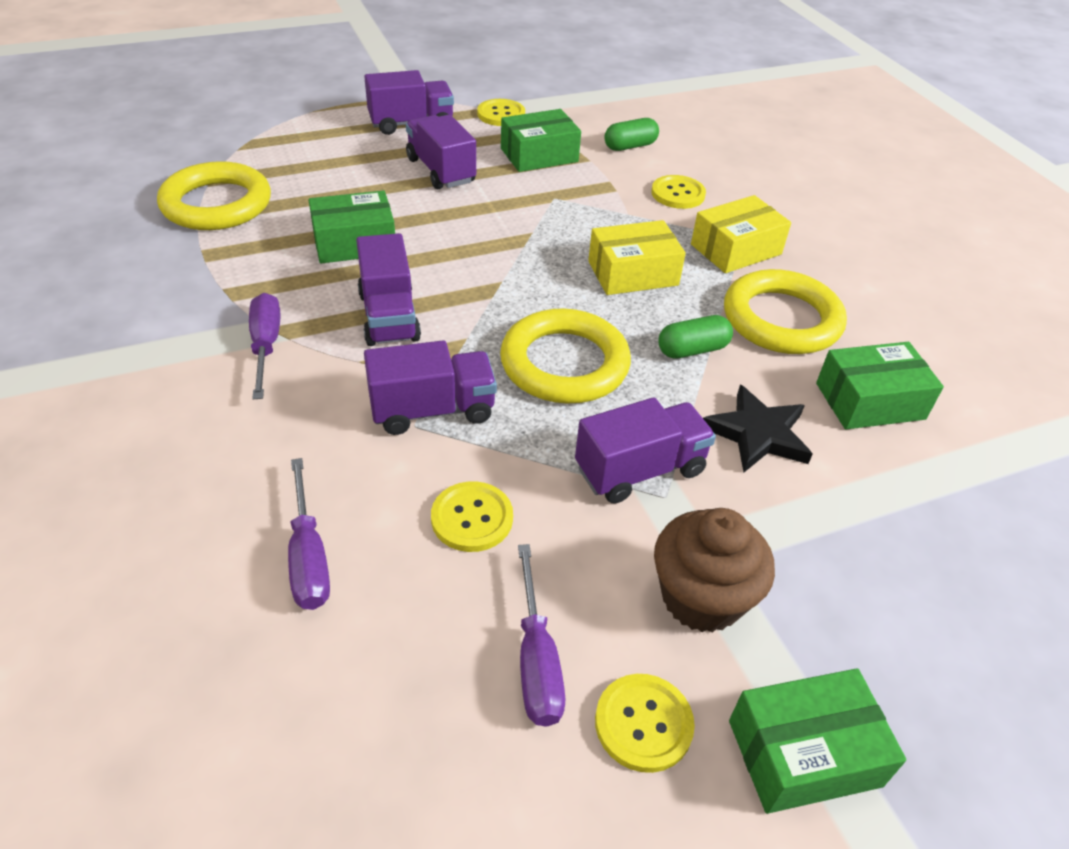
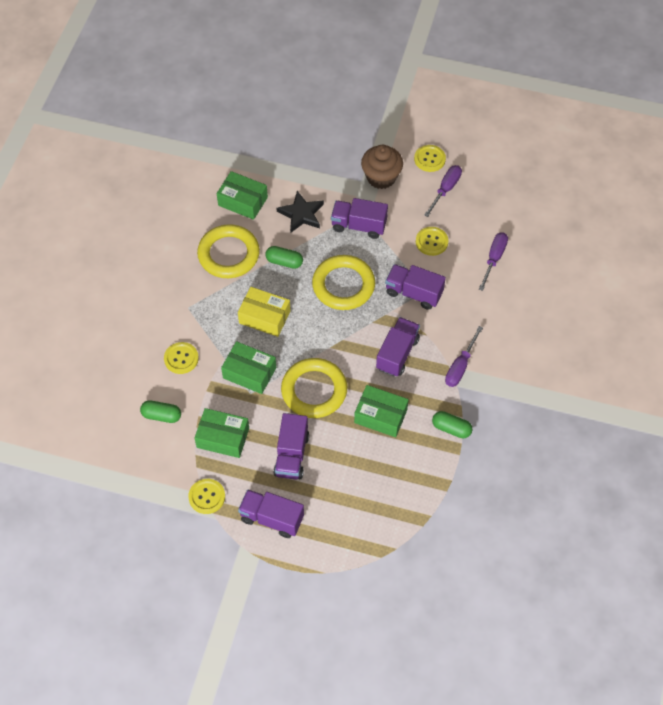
camera: 140 degrees left, 15 degrees up
yellow ring [157,161,271,230] -> yellow ring moved to [281,358,347,418]
yellow box [691,195,791,273] -> none
green box [729,668,906,814] -> green box moved to [221,341,276,394]
none -> green capsule [432,411,472,438]

